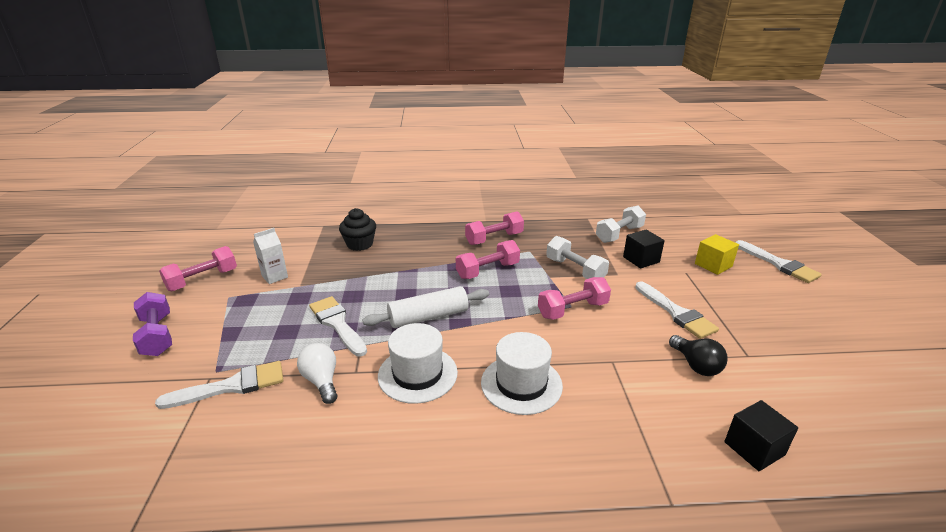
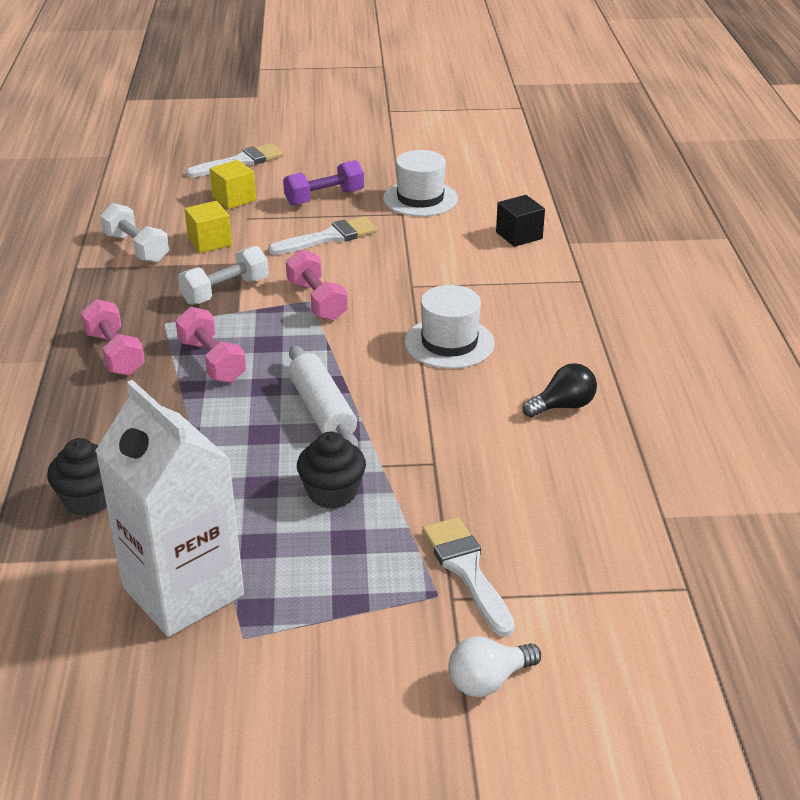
camera: 90 degrees left, 5 degrees up
purple dumbbell [133,292,172,356] -> purple dumbbell moved to [283,160,364,206]
pink dumbbell [159,246,237,291] -> none
white carton [253,228,288,284] -> white carton [95,380,244,637], size x2.41
white light bulb [297,343,337,404] -> white light bulb moved to [448,636,541,697]
white brush [309,296,367,357] -> black cupcake [297,432,366,509]
white hat [378,323,458,404] -> white hat moved to [383,150,458,216]
black cube [623,230,665,269] -> yellow cube [185,201,232,253]
black light bulb [669,335,728,376] -> black light bulb moved to [522,363,597,418]

